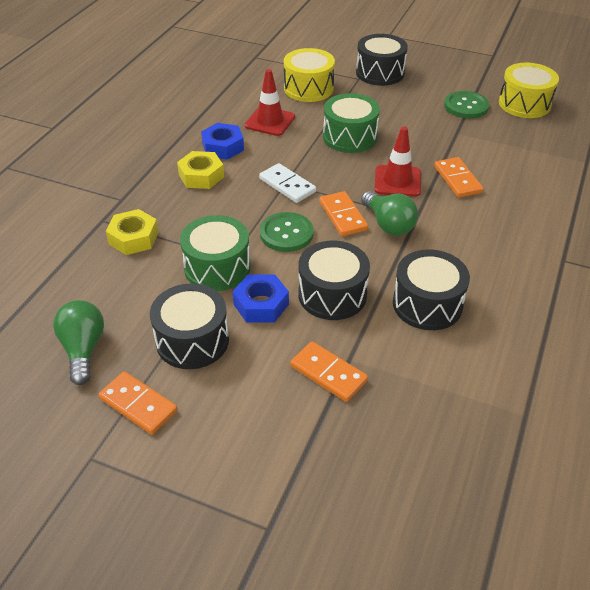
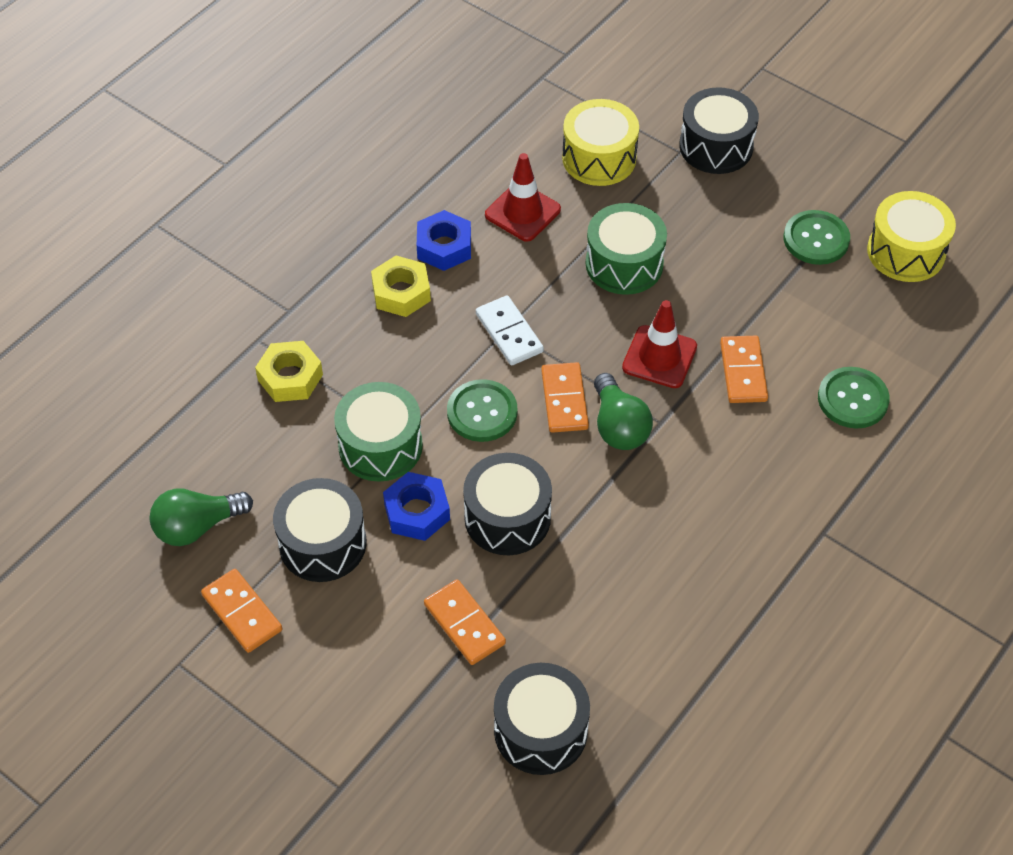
camera: 15 degrees right, 10 degrees up
green light bulb [53,300,104,385] -> green light bulb turned 120 degrees counterclockwise [150,488,253,546]
black drum [393,250,470,330] -> black drum moved to [494,663,590,775]
none -> green button [818,367,890,429]

